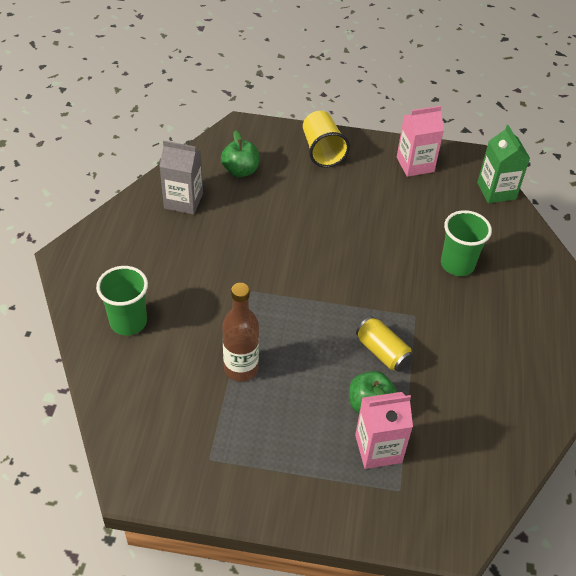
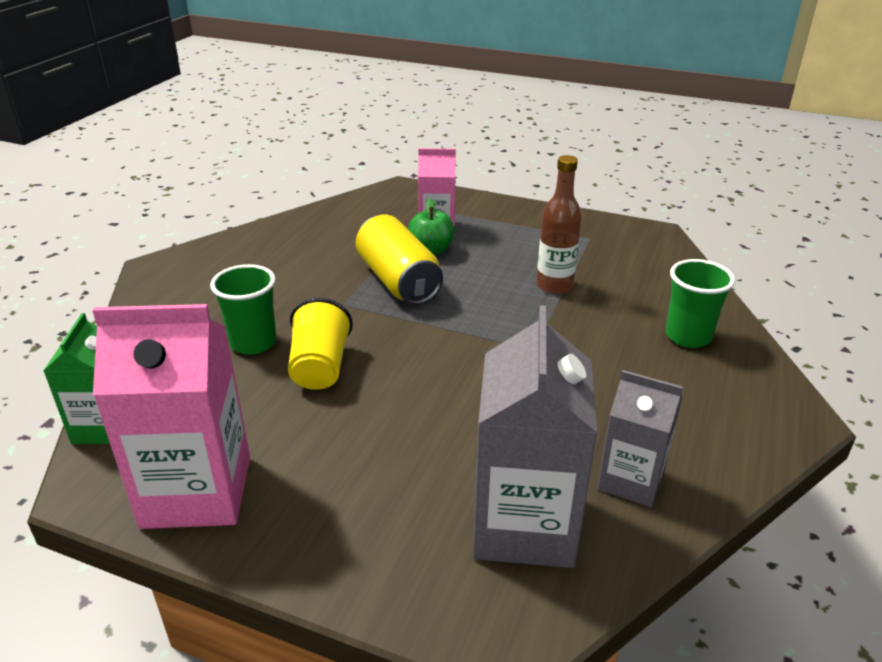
camera: 165 degrees left, 15 degrees down
green apple [221,130,259,177] -> grey carton [473,305,597,568]
yellow cup [303,111,350,168] -> yellow cup moved to [288,298,353,390]
yellow can [356,317,413,372] -> yellow can [356,215,443,305], size x1.72
pink carton [397,106,444,177] -> pink carton [92,304,250,529], size x1.67

